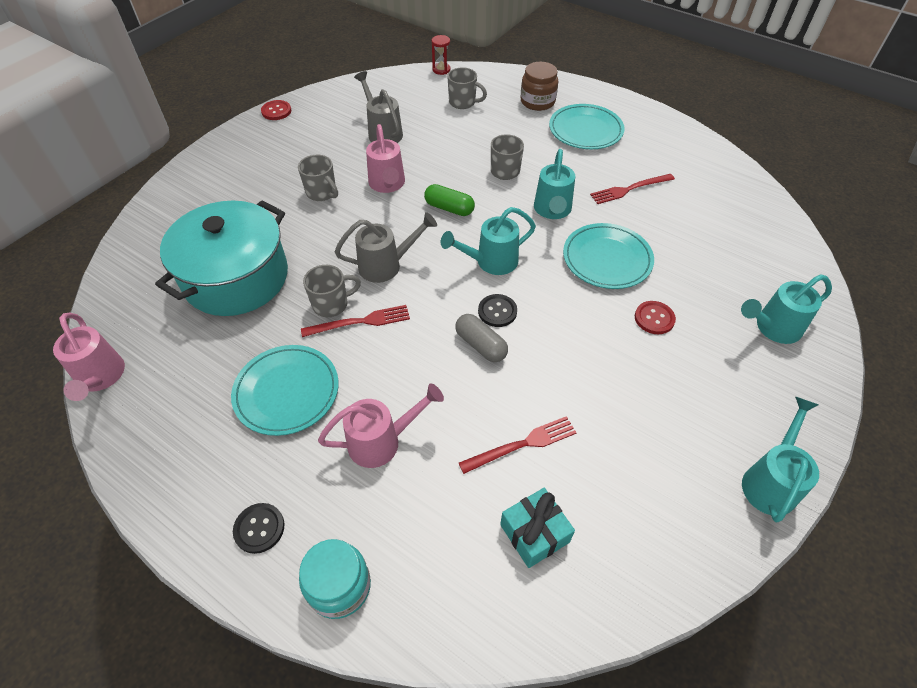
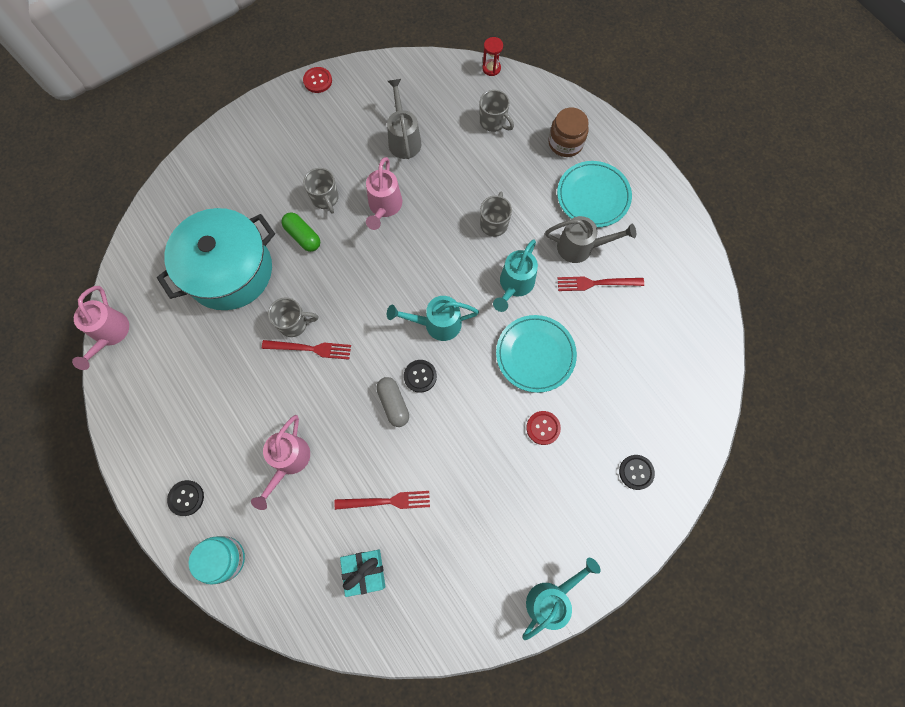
camera: 20 degrees right, 20 degrees up
turquoise plate [231,345,339,436] -> none
pink watering can [318,384,444,468] -> pink watering can turned 105 degrees clockwise [251,415,310,510]
grey watering can [335,212,437,283] -> grey watering can moved to [545,216,636,263]
green capsule [424,184,475,216] -> green capsule moved to [281,212,320,252]
turquoise watering can [741,274,832,344] -> black button [619,455,655,490]

